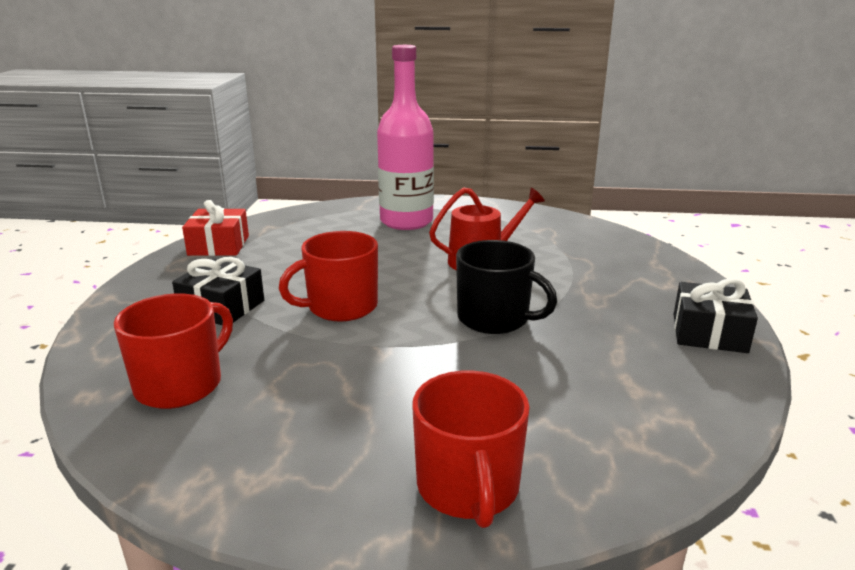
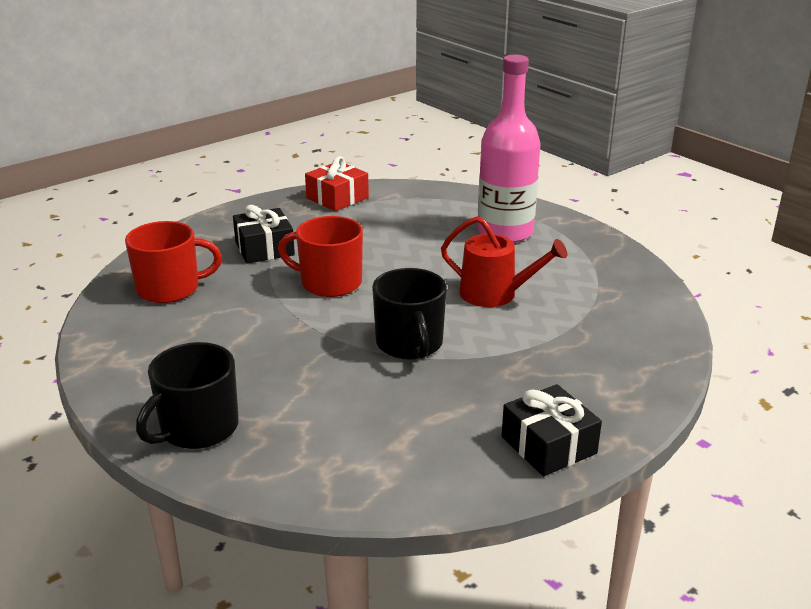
camera: 45 degrees right, 5 degrees up
red mug [412,371,530,528] -> black mug [136,342,239,449]

